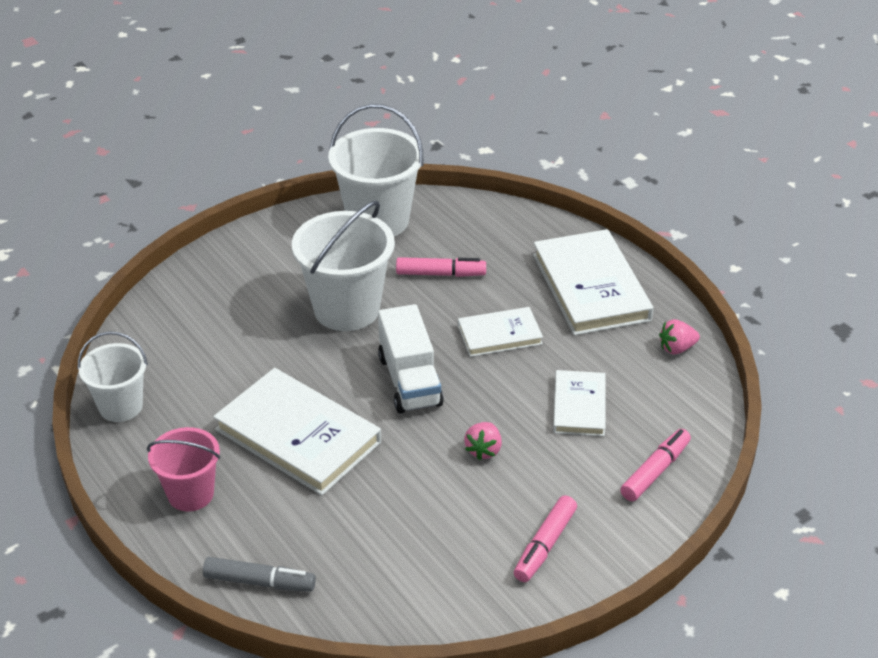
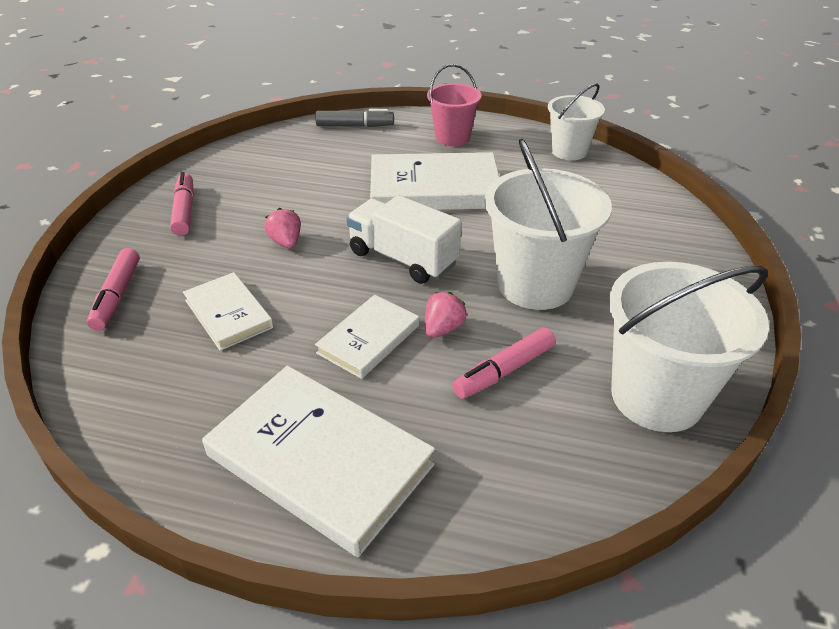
camera: 140 degrees right, 0 degrees up
grey marker [203,557,316,592] -> grey marker turned 150 degrees counterclockwise [315,109,394,127]
pink strawberry [659,319,700,354] -> pink strawberry moved to [425,292,467,338]

